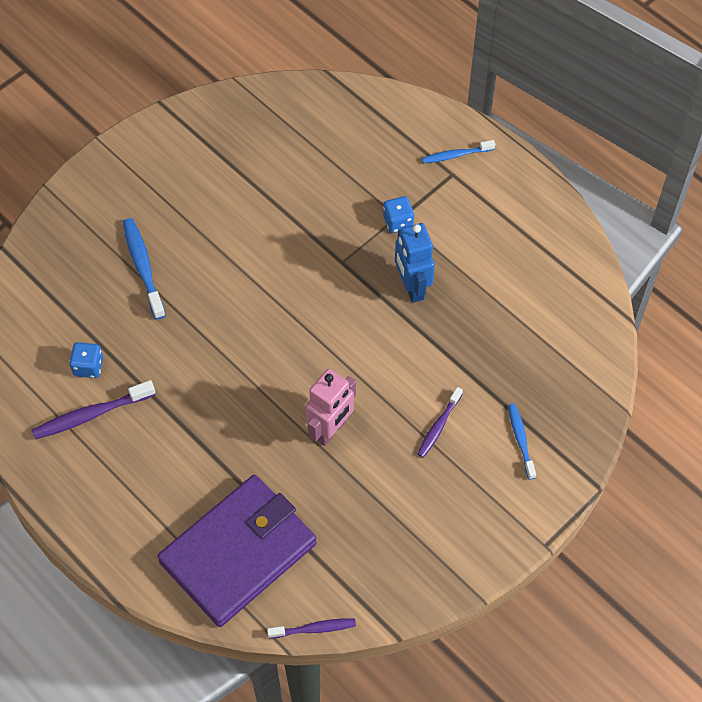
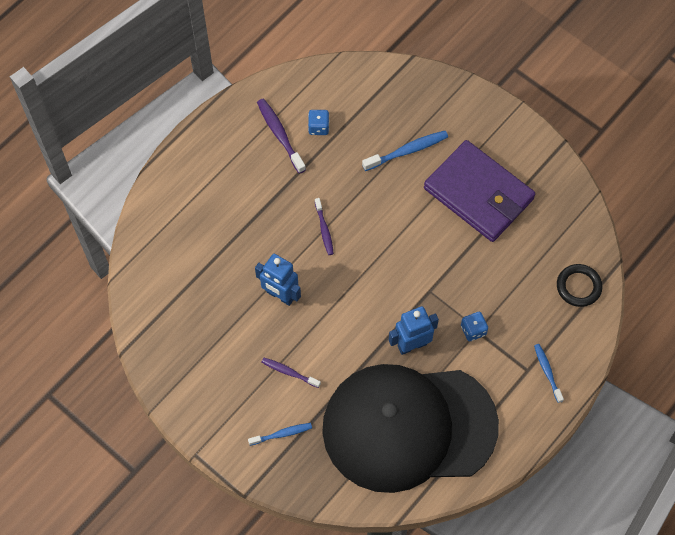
camera: 85 degrees right, 5 degrees up
purple wallet [158,475,317,627] -> purple wallet moved to [424,140,535,242]
purple toothbrush [267,618,356,639] -> purple toothbrush moved to [315,198,334,255]
pink robot [305,369,356,446] -> blue robot [255,254,301,306]
none -> black cap [322,364,499,493]
none -> black ring [557,264,602,307]

